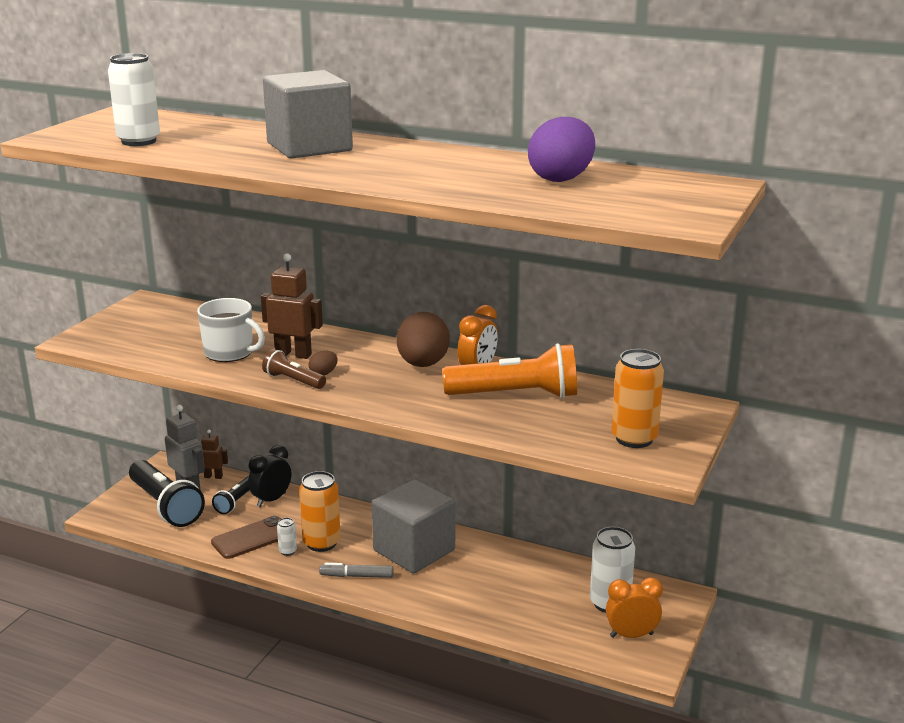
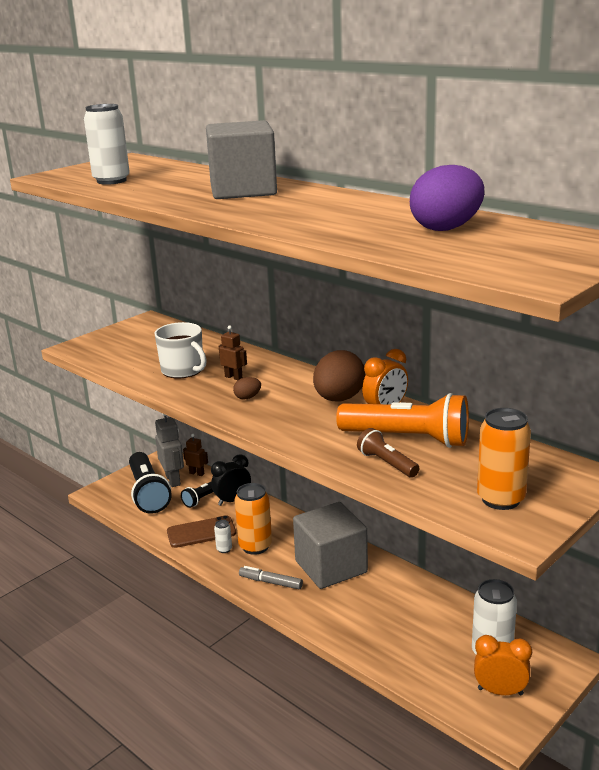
camera: 20 degrees right, 0 degrees up
brown robot [261,254,323,359] -> brown robot [219,326,247,380], size x0.58
brown flashlight [262,349,326,389] -> brown flashlight moved to [357,428,419,478]

